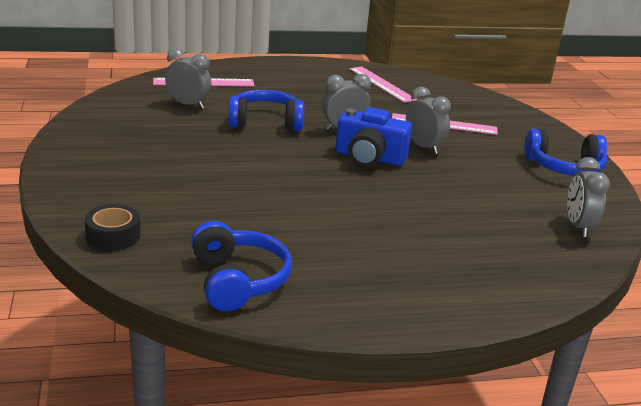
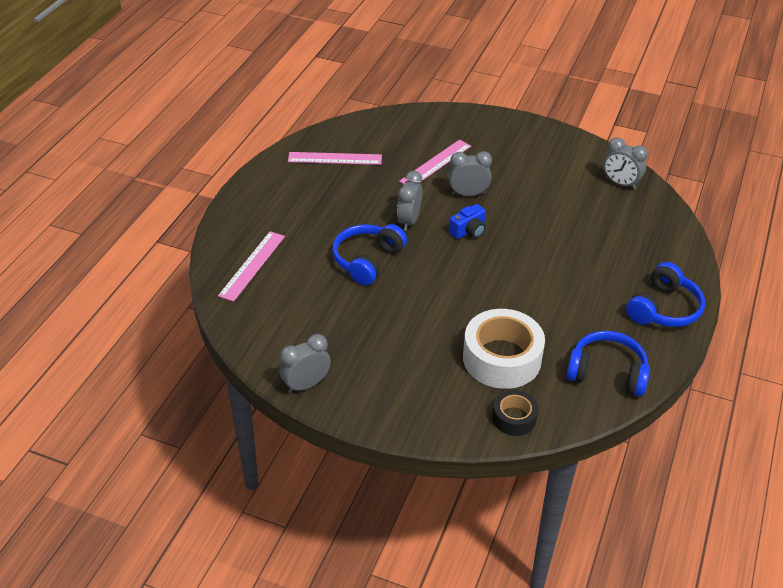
camera: 55 degrees left, 15 degrees up
grey clock [165,48,211,109] -> grey clock moved to [279,334,331,393]
blue camera [335,107,412,167] -> blue camera [449,204,486,239], size x0.61
blue headphones [524,129,607,176] -> blue headphones moved to [626,262,705,327]
none -> white tape [463,309,545,389]

